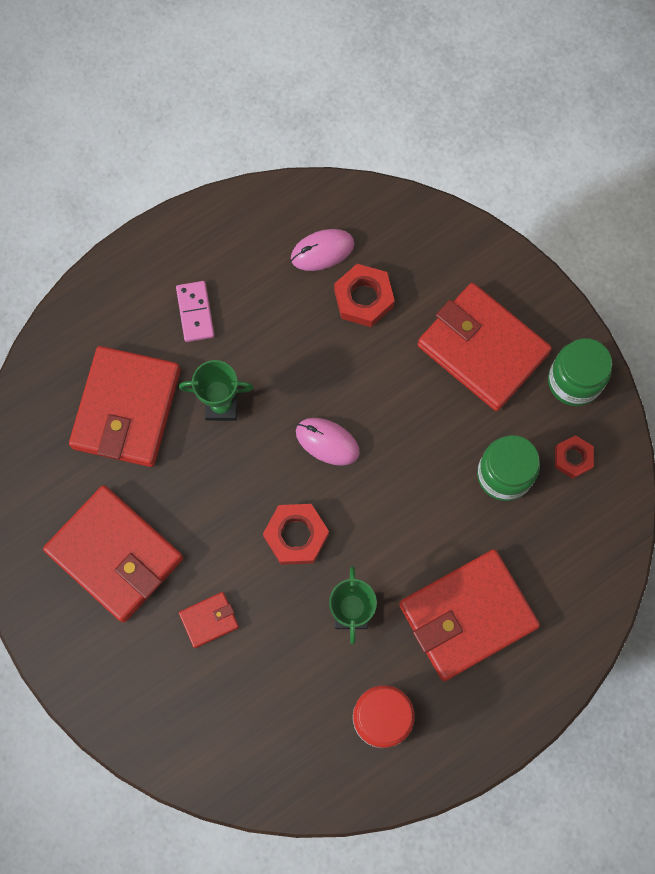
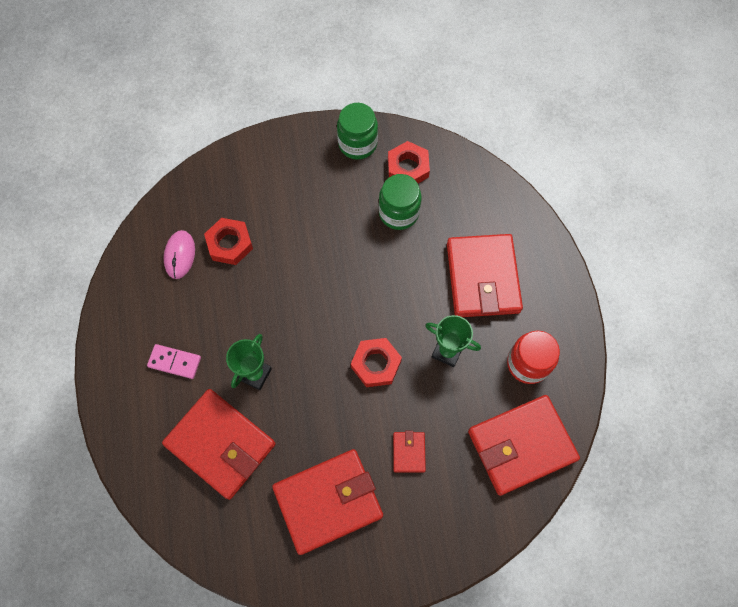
camera: 65 degrees left, 5 degrees down
pink mouse [296,418,360,466] -> none
red wallet [418,283,552,411] -> red wallet moved to [468,395,580,496]
red nut [555,435,594,479] -> red nut [388,141,430,183], size x1.54

